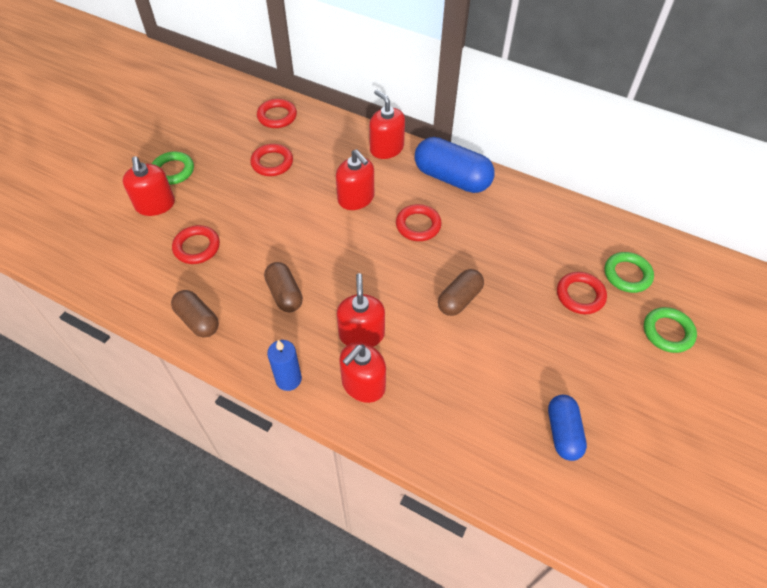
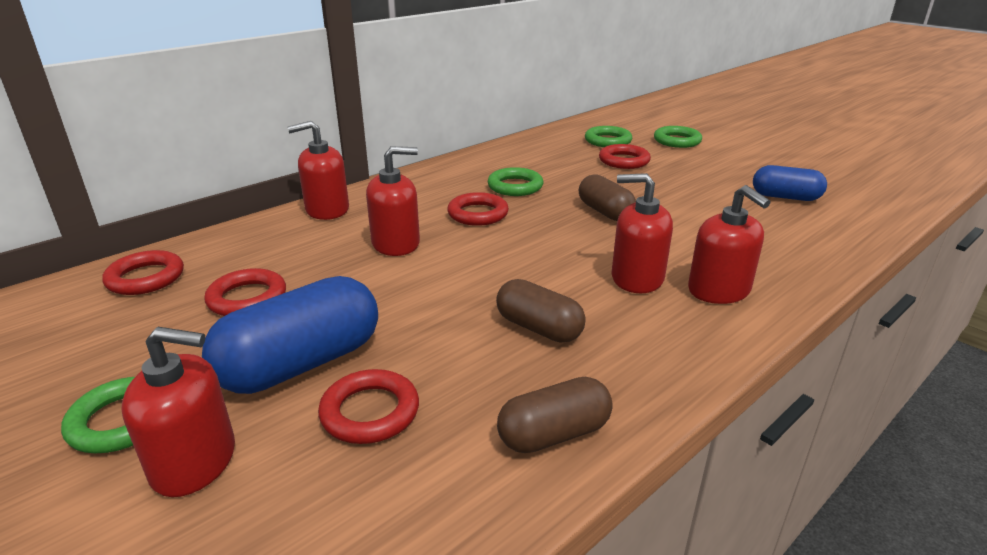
camera: 70 degrees left, 25 degrees down
brown capsule [264,262,303,312] -> brown capsule turned 45 degrees clockwise [496,279,586,343]
blue candle [267,340,302,391] -> none
blue capsule [415,137,495,193] -> blue capsule moved to [202,276,378,394]
none -> green ring [487,167,543,196]

